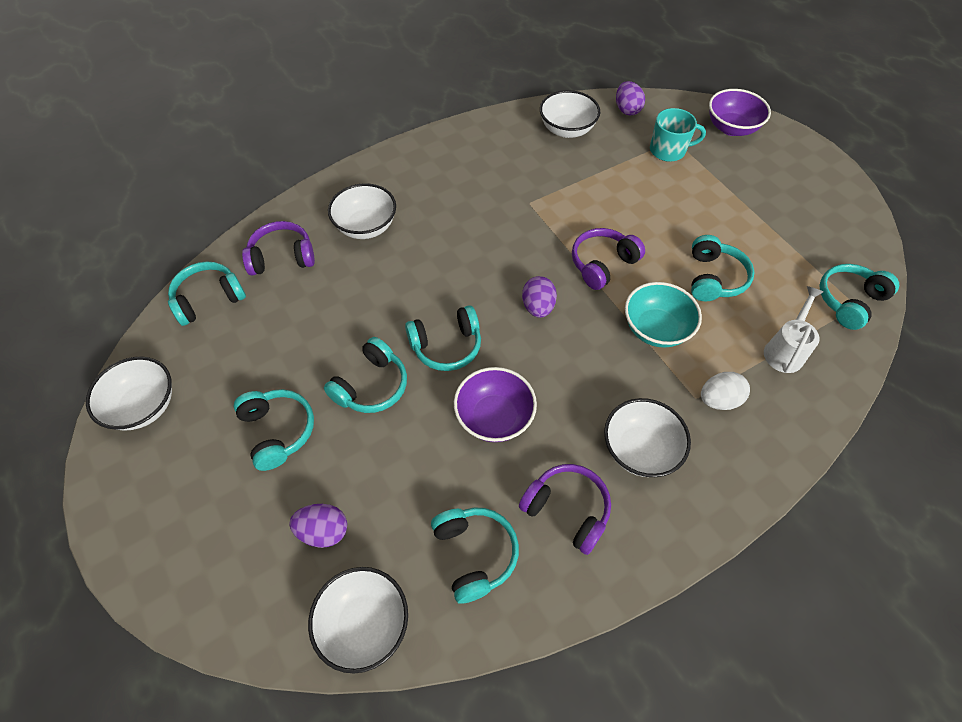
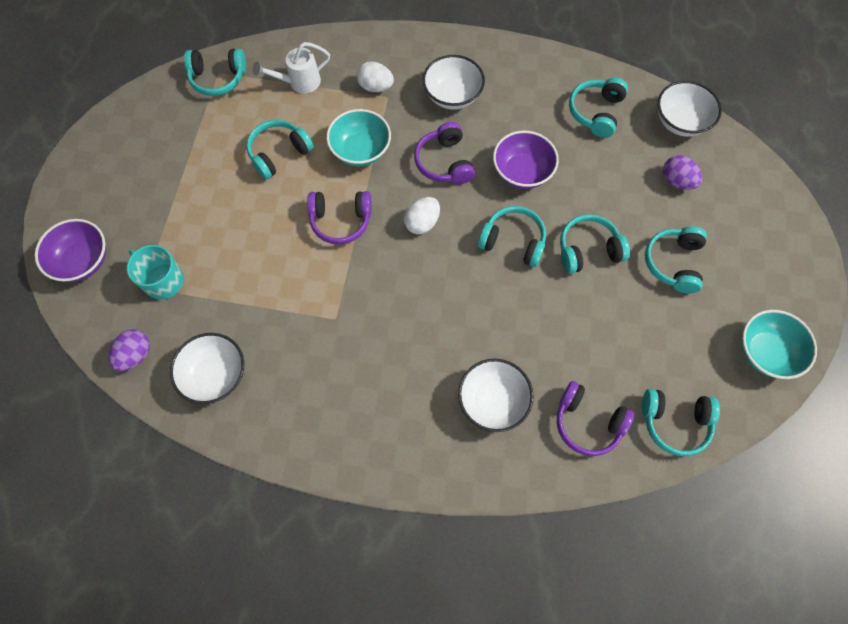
camera: 140 degrees left, 10 degrees up
white bowl [86,356,172,431] -> turquoise bowl [742,310,817,379]
purple headphones [519,464,611,555] -> purple headphones moved to [414,122,475,184]
purple egg [522,276,557,318] -> white egg [404,197,440,234]

